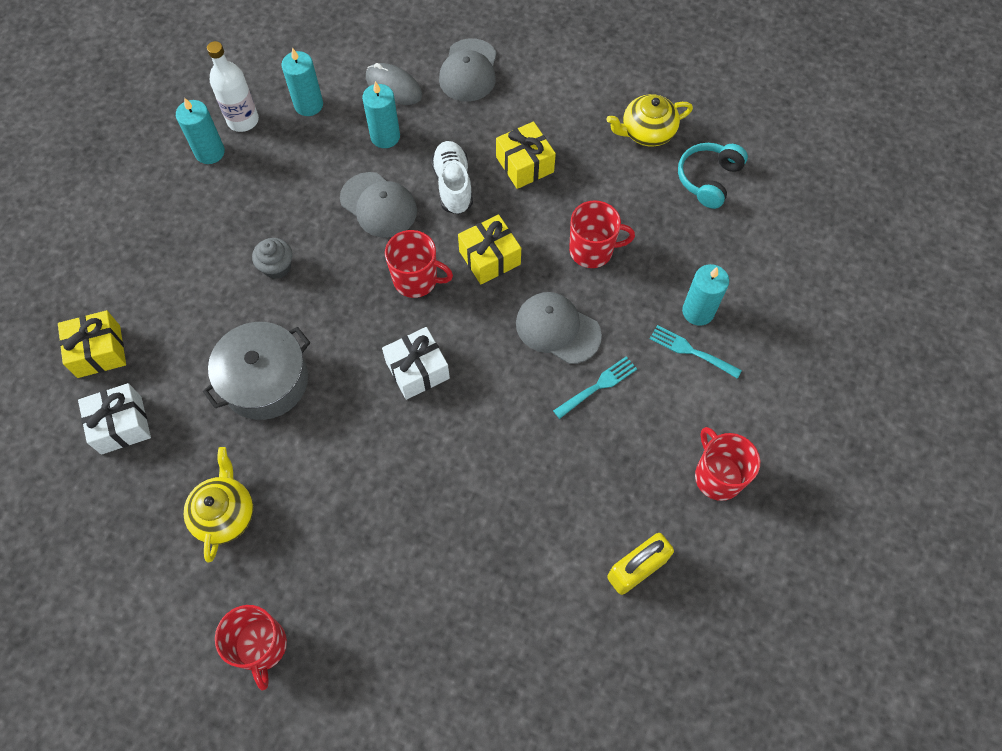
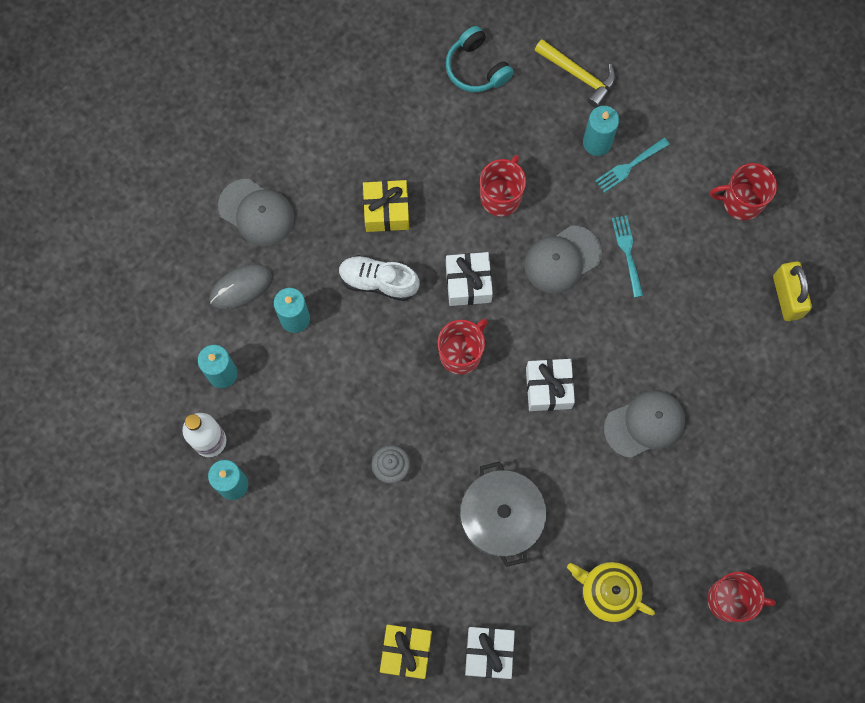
camera: 65 degrees left, 10 degrees up
grey cap [340,172,417,238] -> grey cap moved to [604,390,685,458]
yellow gift [458,214,521,284] -> white gift [446,252,493,306]
yellow teapot [606,94,693,147] -> none
none -> yellow hammer [534,39,616,108]

